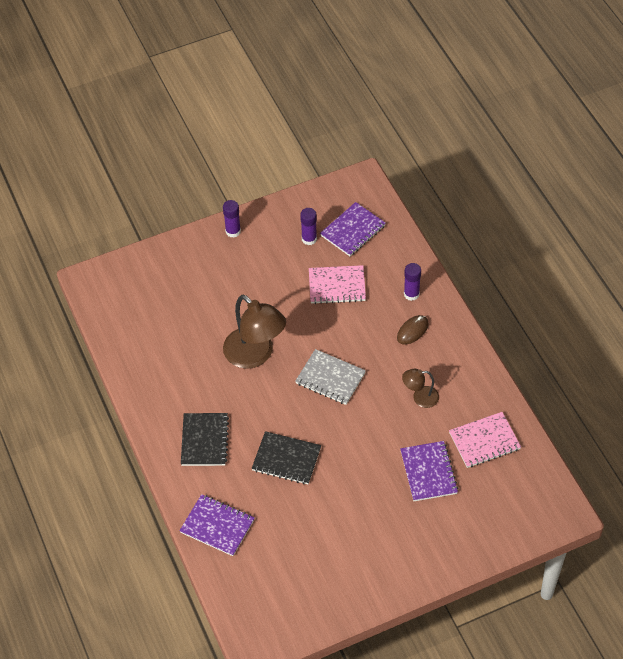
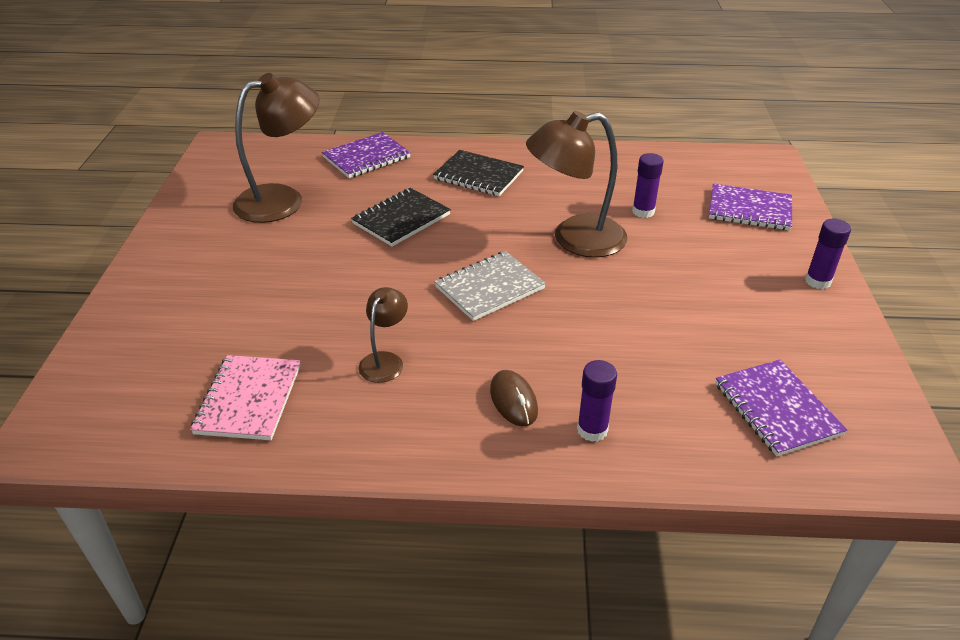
camera: 115 degrees right, 15 degrees down
purple glue stick [300,208,317,245] -> purple glue stick moved to [632,153,664,218]
pink notebook [309,265,366,304] -> none
purple notebook [400,441,458,501] -> purple notebook moved to [709,184,792,230]
none -> brown lamp [233,73,320,223]

